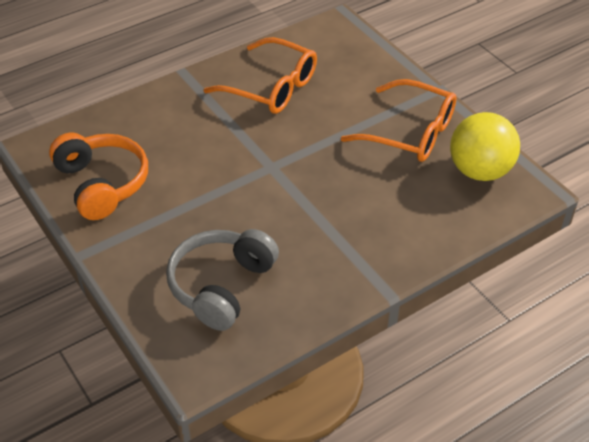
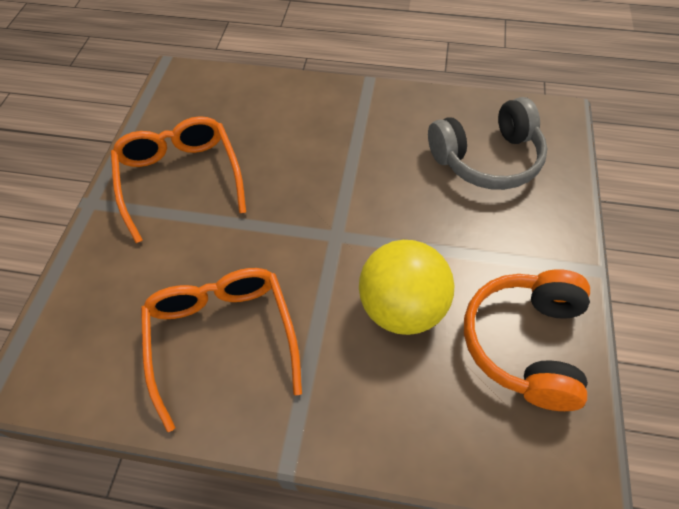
camera: 135 degrees left, 10 degrees up
yellow ball [450,112,520,181] -> yellow ball moved to [359,240,455,335]

